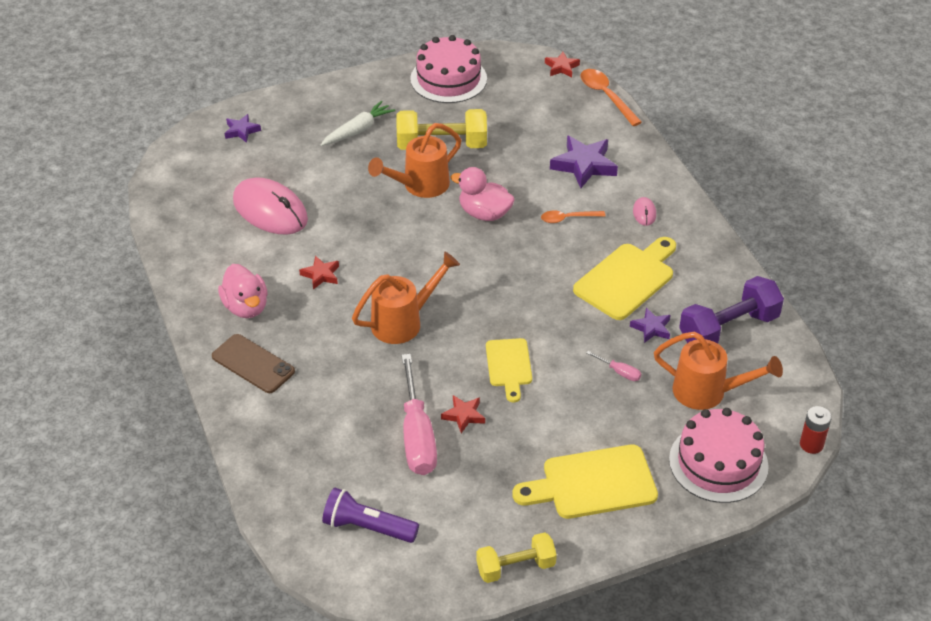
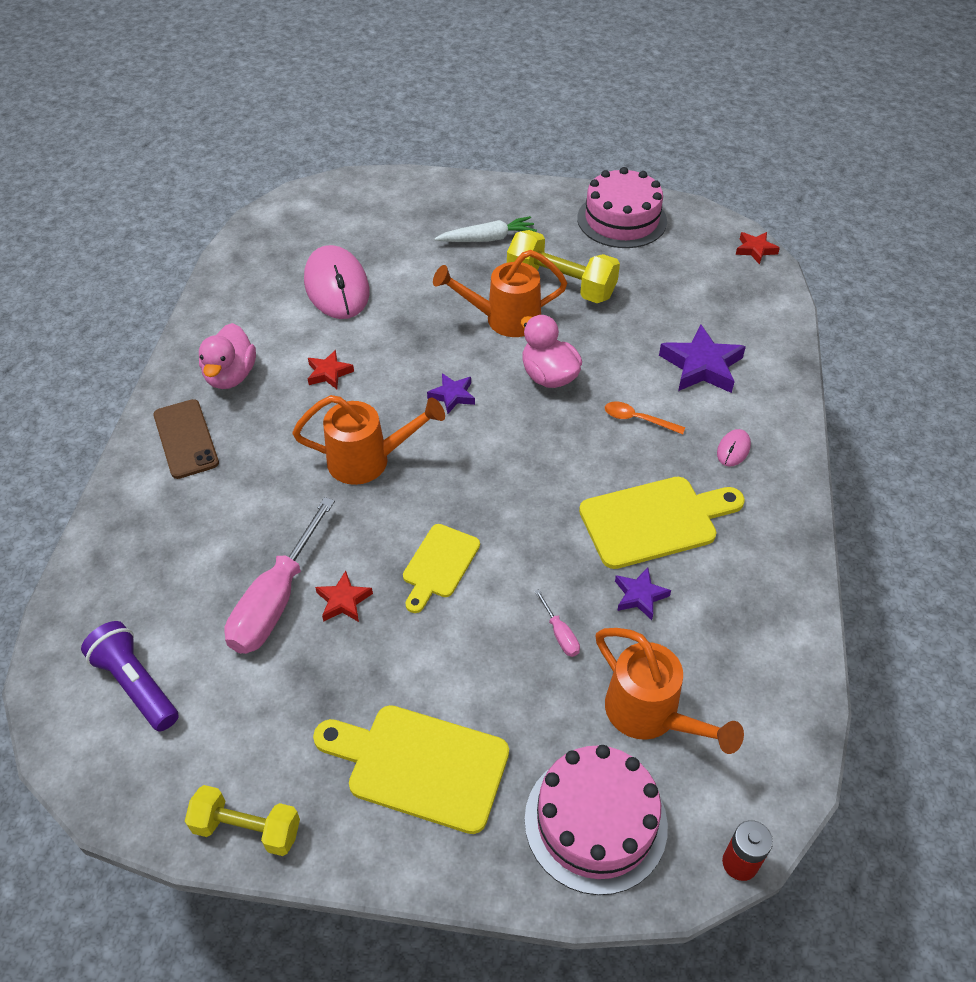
camera: 30 degrees right, 5 degrees up
purple star [225,114,261,143] -> purple star moved to [427,373,475,414]
orange spoon [580,69,642,126] -> none
purple dumbbell [679,276,784,344] -> none

